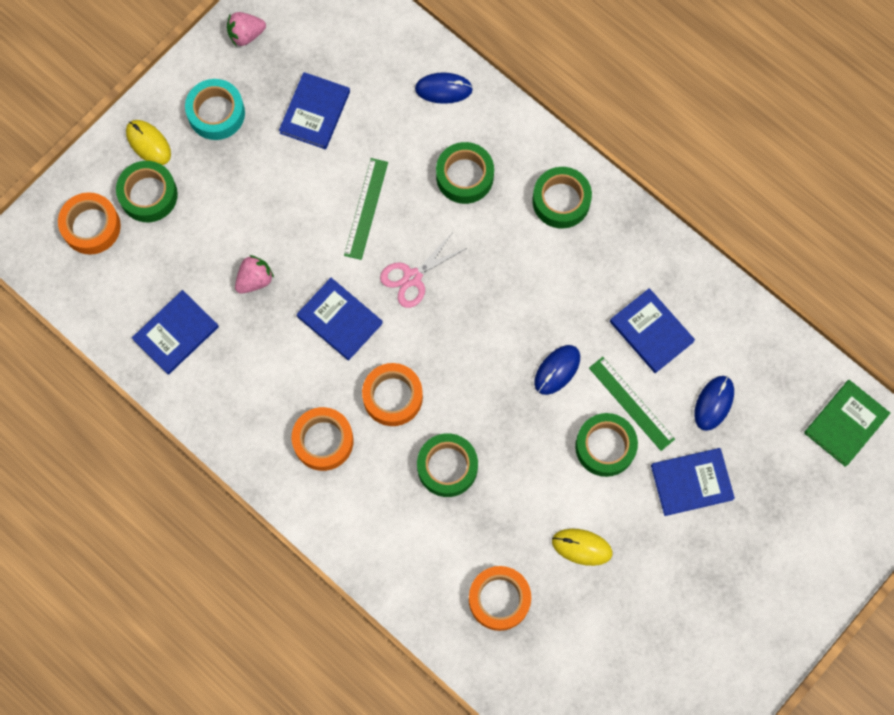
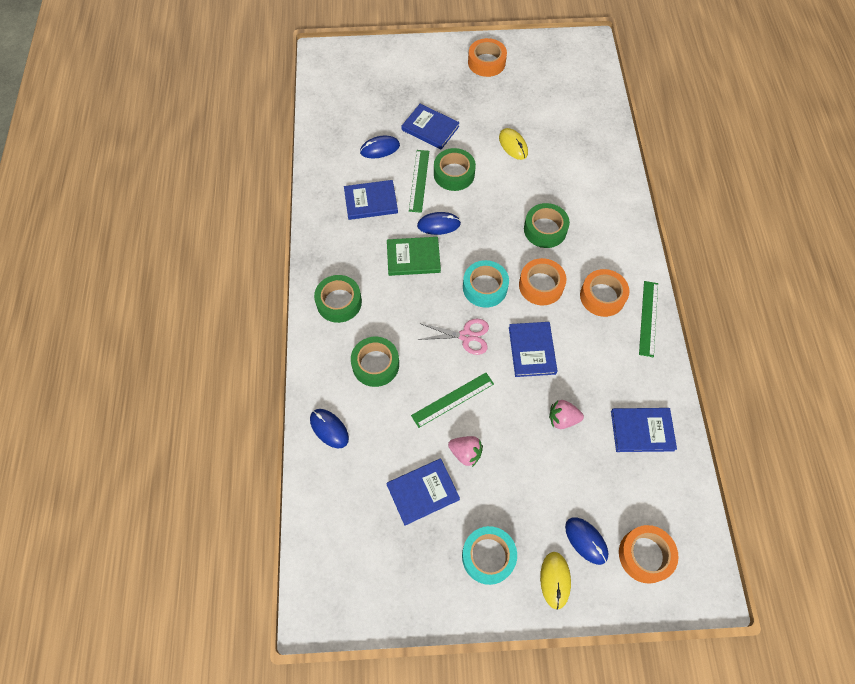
camera: 135 degrees left, 10 degrees down
green tape [116,161,178,222] -> blue mouse [565,517,608,565]
pink strawberry [227,12,266,47] -> pink strawberry moved to [448,436,483,467]
orange tape [469,566,531,631] -> orange tape moved to [468,38,507,77]
blue book [610,288,695,373] -> blue book turned 75 degrees clockwise [344,180,398,220]
green book [804,380,890,467] -> green book moved to [387,237,441,276]
none -> turquoise tape [463,260,509,308]
none -> green ruler [639,281,658,357]

